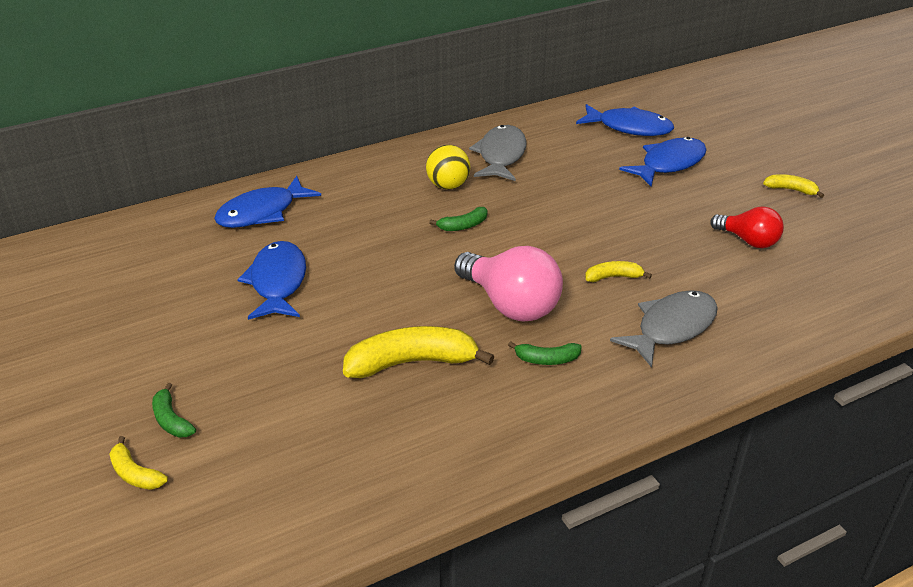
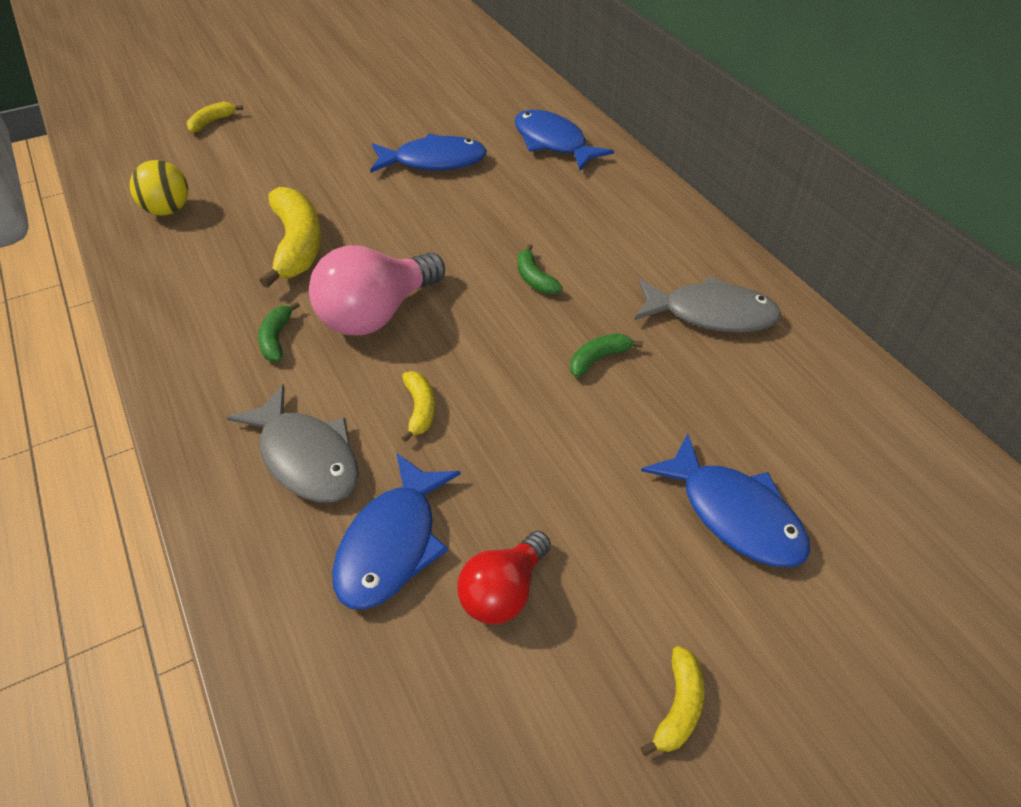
camera: 90 degrees right, 10 degrees up
green banana [152,383,196,438] -> green banana moved to [570,333,643,377]
yellow ball [426,145,470,189] -> yellow ball moved to [130,160,188,216]
blue fish [576,104,674,136] -> blue fish moved to [332,453,461,610]

